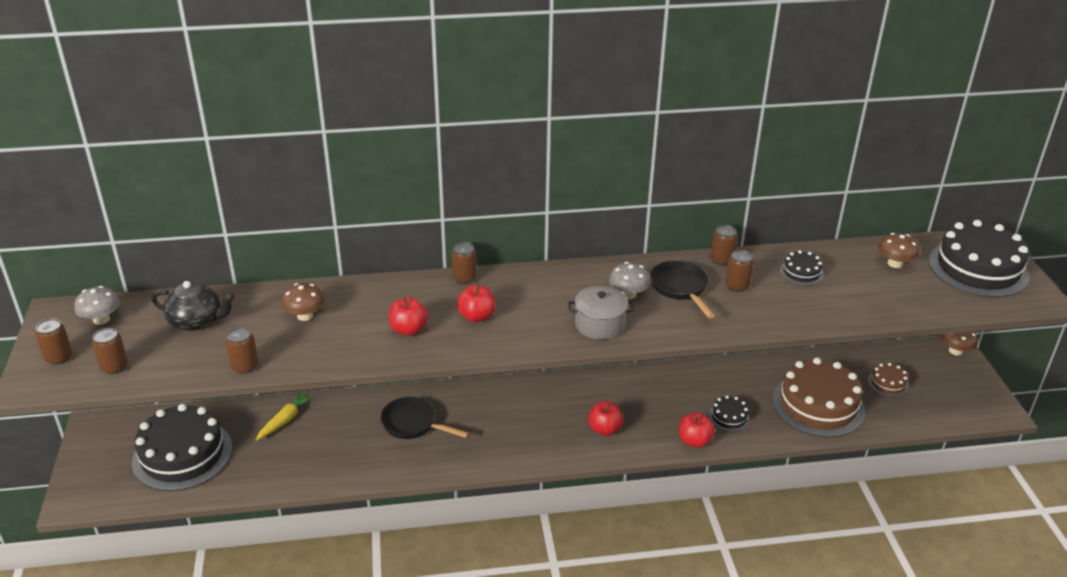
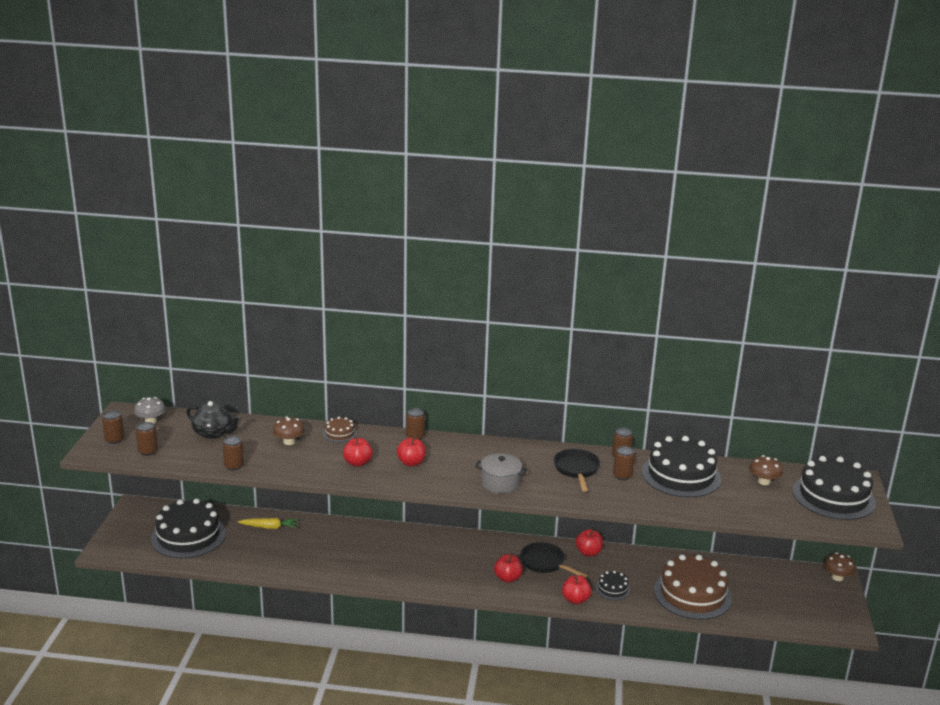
camera: 15 degrees right, 10 degrees down
yellow carrot [256,391,314,441] -> yellow carrot turned 45 degrees clockwise [238,518,298,529]
black pan [380,397,469,439] -> black pan moved to [520,542,588,579]
grey mushroom [609,262,650,299] -> none
black cake [780,250,824,286] -> black cake [642,436,721,497], size x2.21
brown cake [868,363,909,397] -> brown cake moved to [323,417,357,443]
none -> red apple [576,529,603,556]

